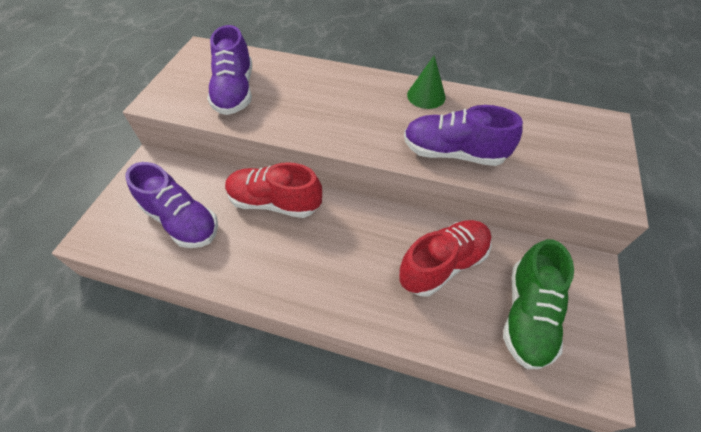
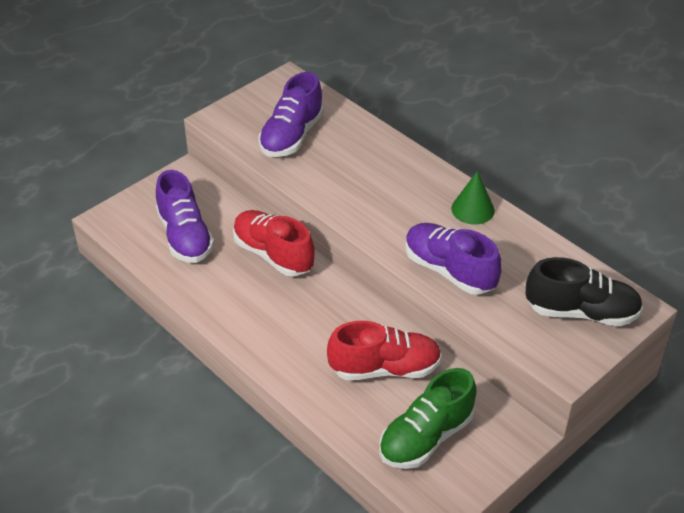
camera: 30 degrees right, 10 degrees down
none -> black shoe [526,257,643,326]

